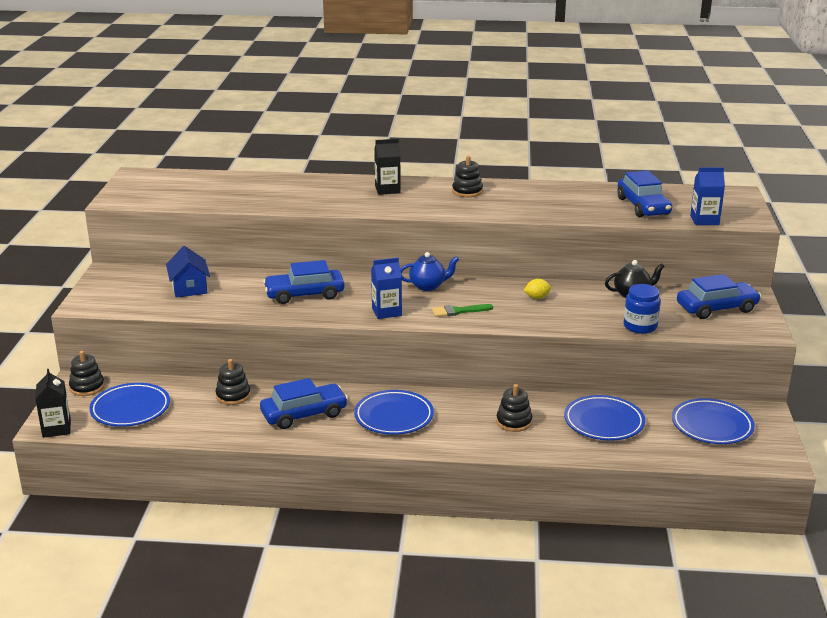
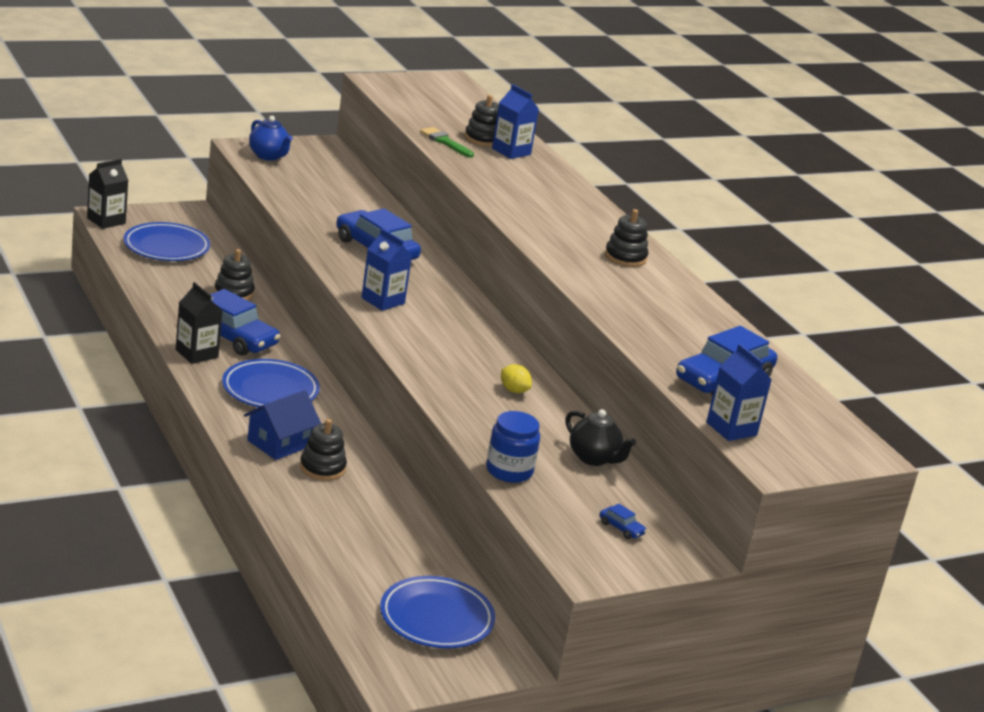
camera: 55 degrees right, 0 degrees up
black stacking toy [69,351,105,396] -> black stacking toy moved to [465,95,499,146]
blue house [166,246,210,298] -> blue house moved to [244,390,321,460]
black carton [374,139,401,195] -> black carton moved to [176,282,223,364]
blue teapot [400,252,459,291] -> blue teapot moved to [249,116,293,161]
green brush [432,304,493,317] -> green brush moved to [420,127,474,158]
blue plate [564,395,645,441] -> none
blue car [677,274,761,319] -> blue car [600,503,647,539], size x0.41
none -> blue carton [492,84,539,159]

